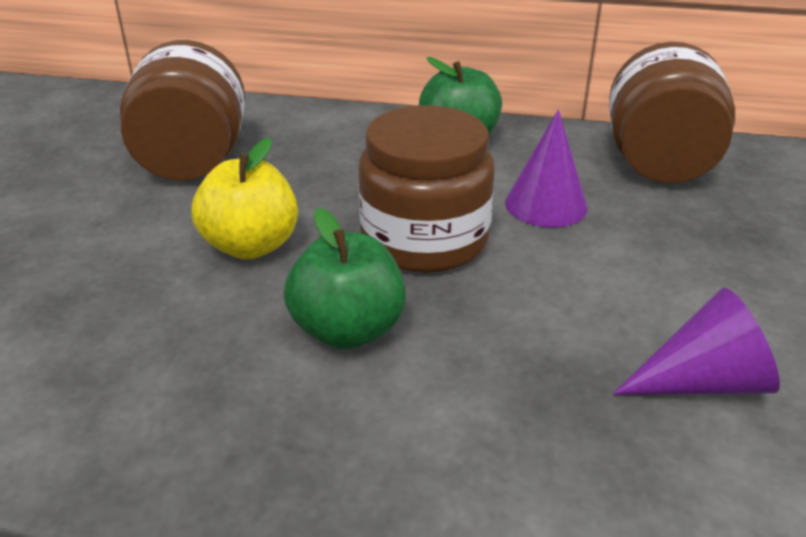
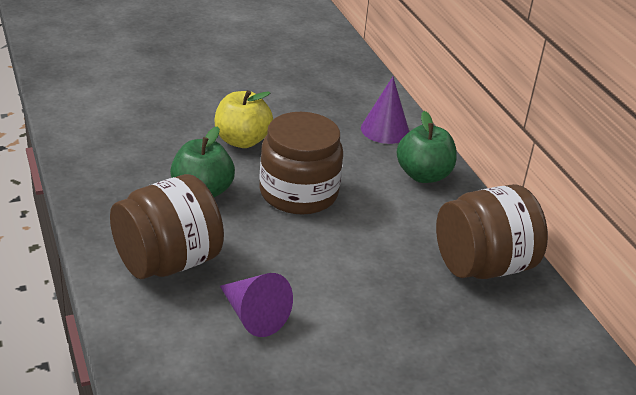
camera: 55 degrees right, 0 degrees up
brown jar [120,40,245,181] -> brown jar moved to [110,174,224,279]
purple cone [505,110,588,227] -> purple cone moved to [361,77,409,144]

